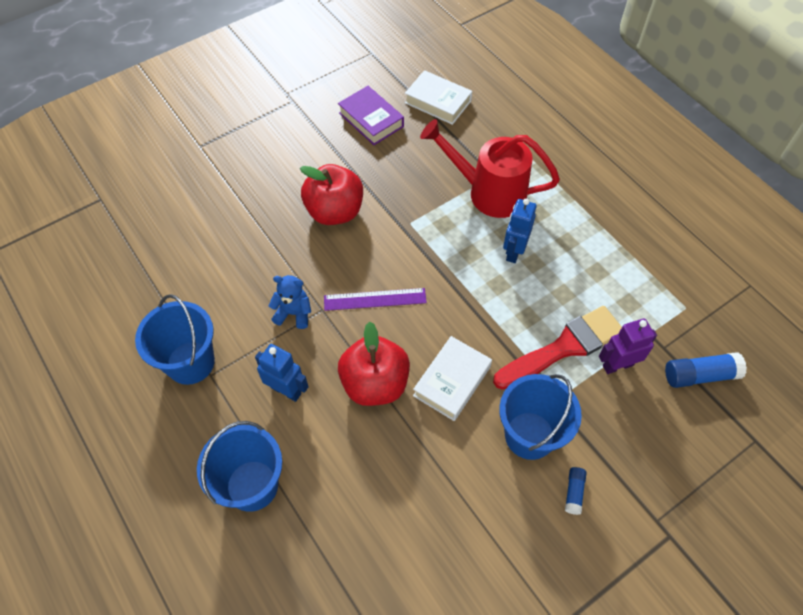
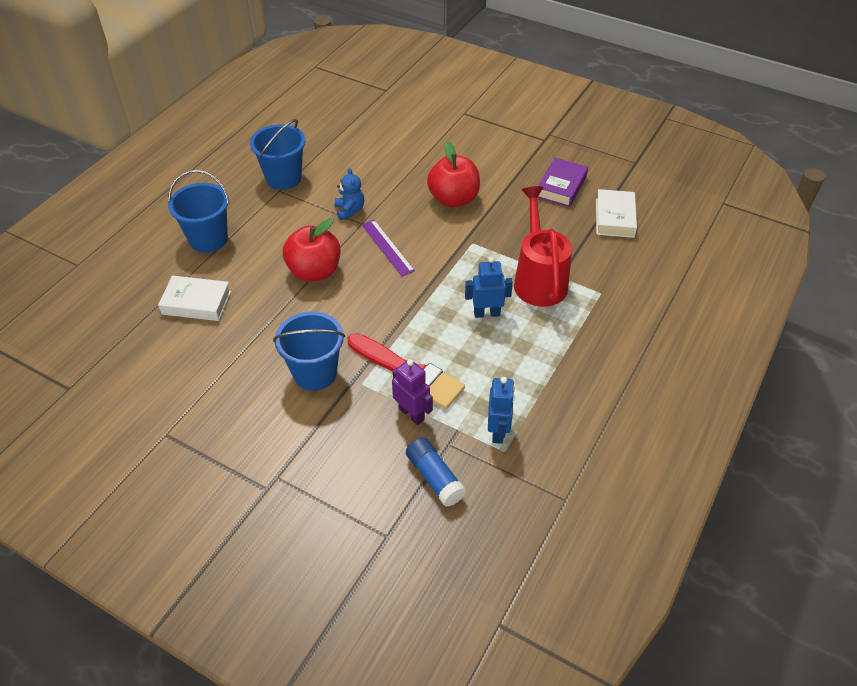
camera: 65 degrees right, 10 degrees down
blue robot [255,344,308,402] -> blue robot moved to [488,377,515,444]
white book [413,336,492,421] -> white book moved to [158,276,231,321]
blue glue stick [565,467,586,515] -> none

